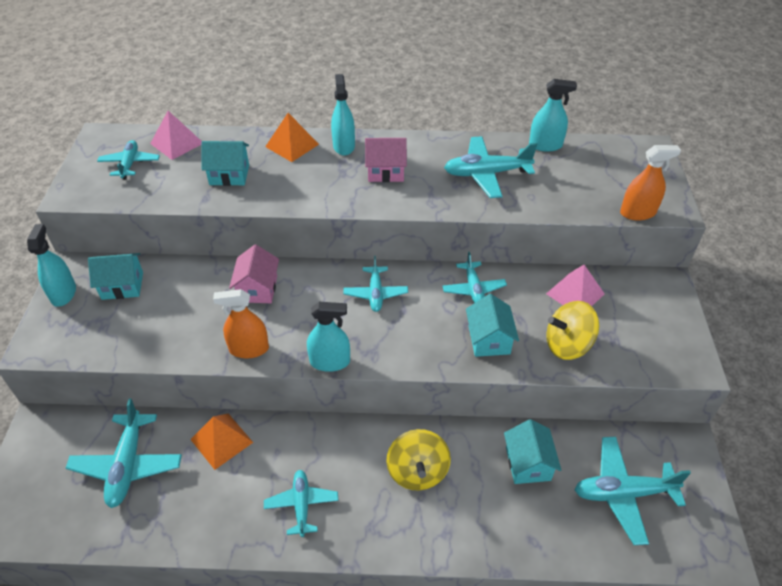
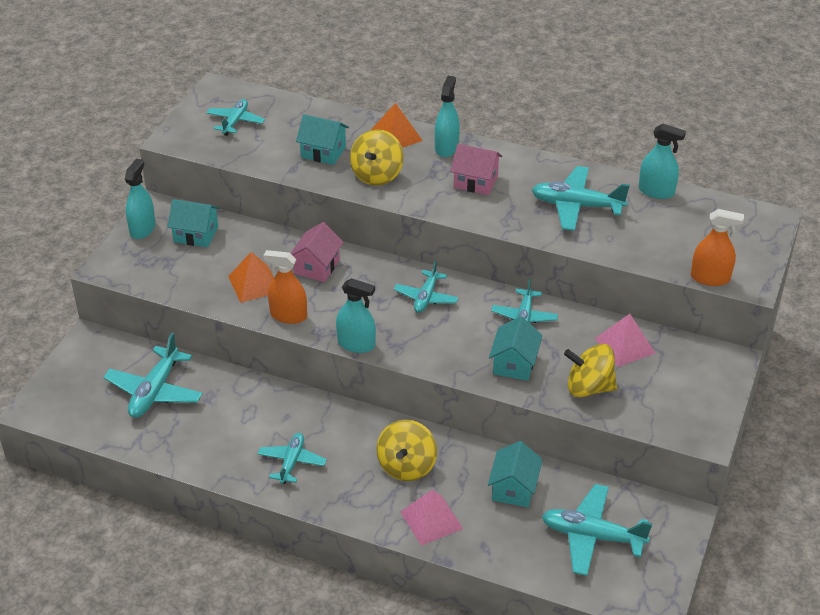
camera: 20 degrees right, 5 degrees down
pink pyramid [150,111,202,160] -> pink pyramid moved to [400,490,463,546]
orange pyramid [190,414,253,470] -> orange pyramid moved to [228,252,274,303]
none -> yellow spinning top [350,129,404,186]

